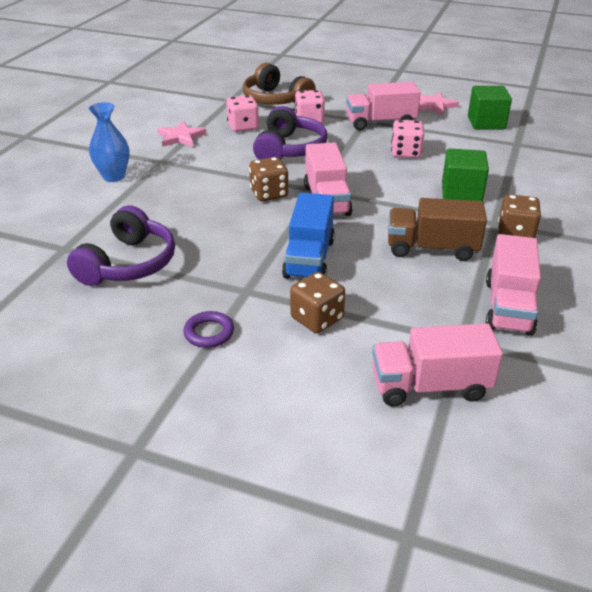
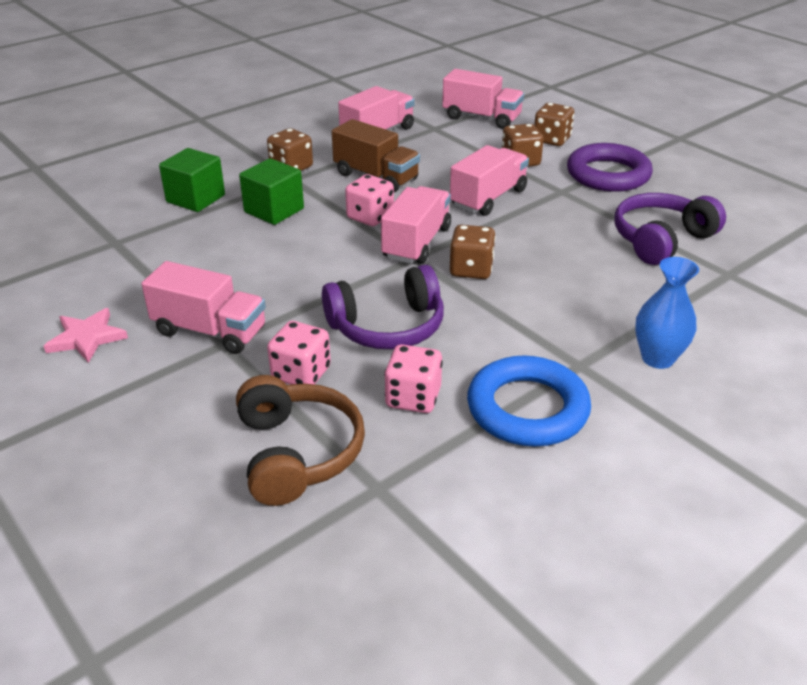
camera: 150 degrees left, 0 degrees up
pink star [157,121,206,147] -> blue ring [467,355,591,446]
purple ring [183,311,234,348] -> purple ring [567,143,653,192], size x2.06
purple headphones [253,106,327,160] -> purple headphones turned 150 degrees counterclockwise [322,265,444,349]
blue truck [282,193,335,279] -> pink truck [450,145,529,216]
pink dice [391,120,424,158] -> pink dice moved to [345,174,394,226]
green cube [468,86,512,129] -> green cube moved to [159,148,225,212]
none -> brown dice [534,103,574,146]

